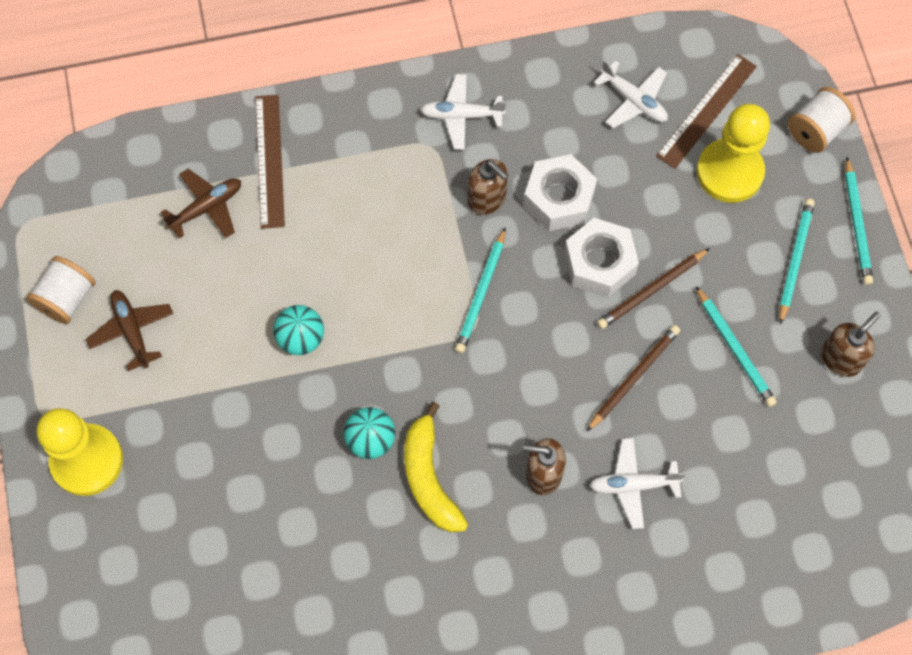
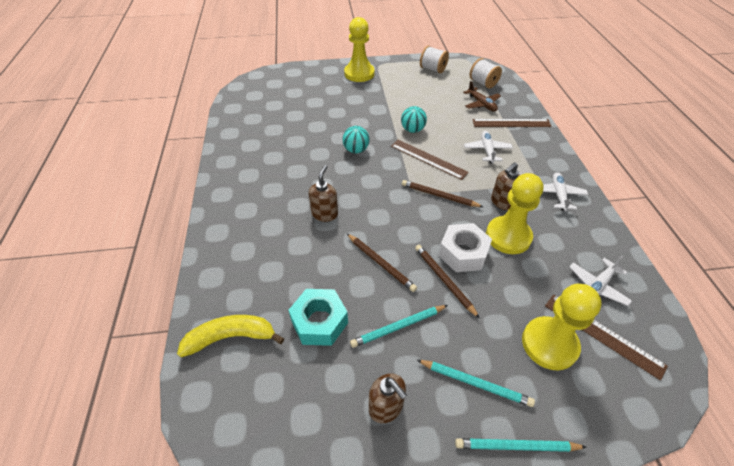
camera: 95 degrees right, 20 degrees down
brown plane [86,290,173,371] -> none
yellow banana [404,402,468,532] -> yellow banana moved to [177,315,284,357]
turquoise pencil [455,228,505,353] -> brown pencil [402,180,483,207]
white nut [523,154,597,231] -> yellow pawn [486,173,543,254]
white plane [589,438,686,529] -> white plane moved to [464,131,513,163]
white spool [788,87,855,153] -> white spool moved to [470,58,502,89]
none -> turquoise nut [288,289,348,346]
none -> brown ruler [391,140,469,180]

